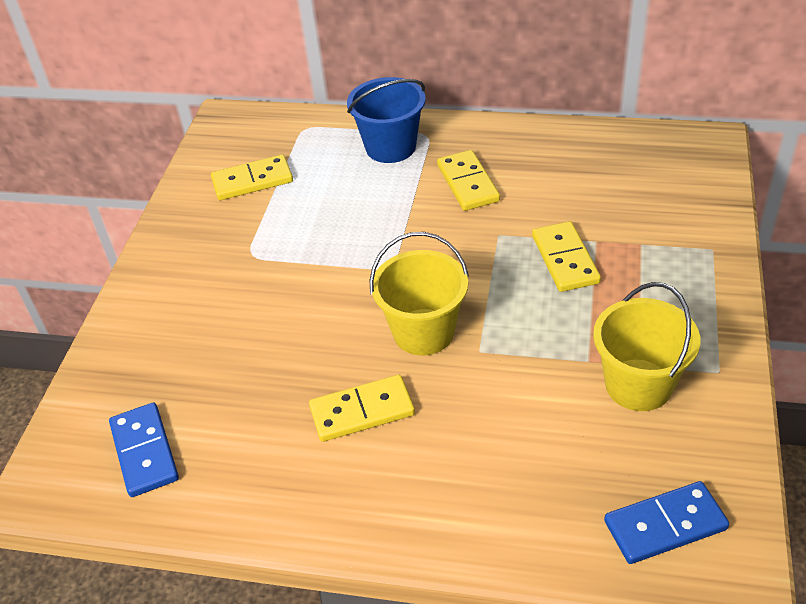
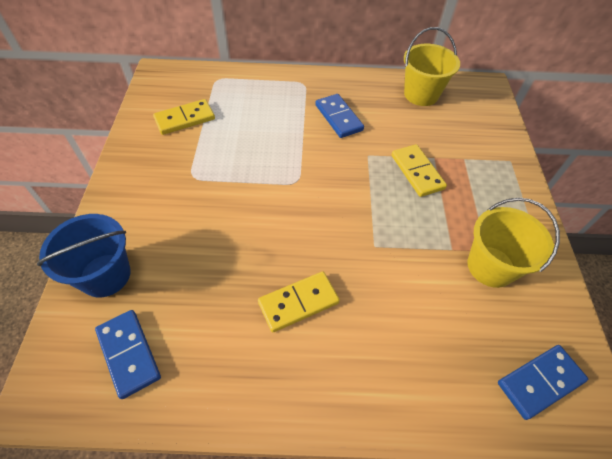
camera: 15 degrees left, 10 degrees up
blue bucket [347,77,426,163] -> blue bucket moved to [37,214,131,297]
yellow bucket [369,232,469,355] -> yellow bucket moved to [404,27,460,106]
yellow domino [437,150,500,211] -> blue domino [315,94,364,138]

